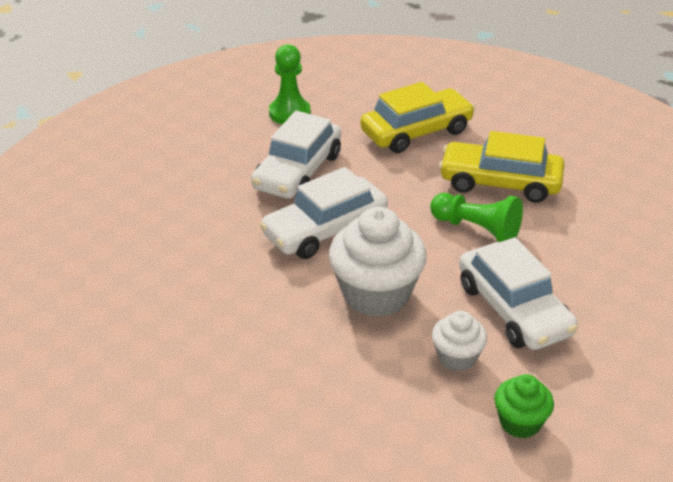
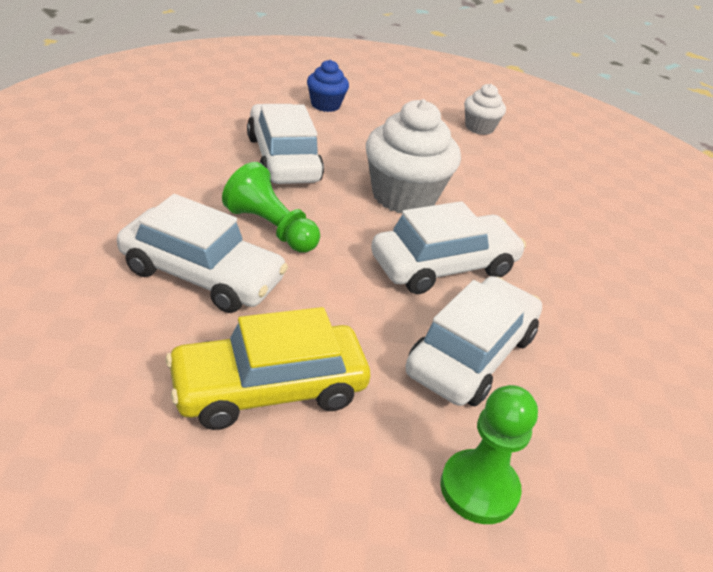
camera: 175 degrees left, 0 degrees up
white cupcake [432,311,487,371] -> white cupcake moved to [464,84,506,135]
yellow car [439,131,565,203] -> white car [117,194,288,313]
green cupcake [494,374,554,438] -> blue cupcake [307,60,349,112]

